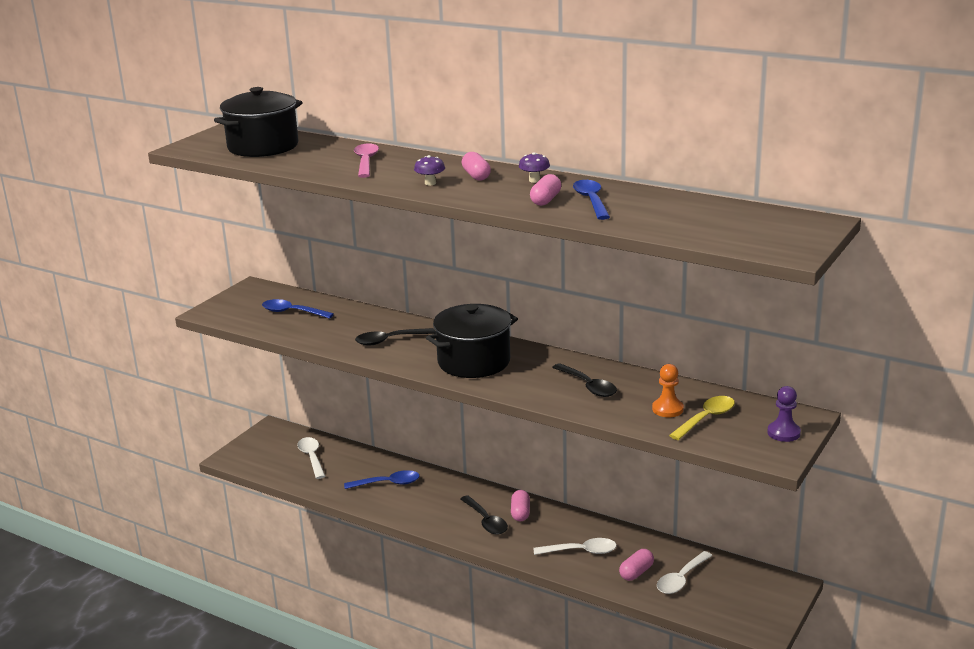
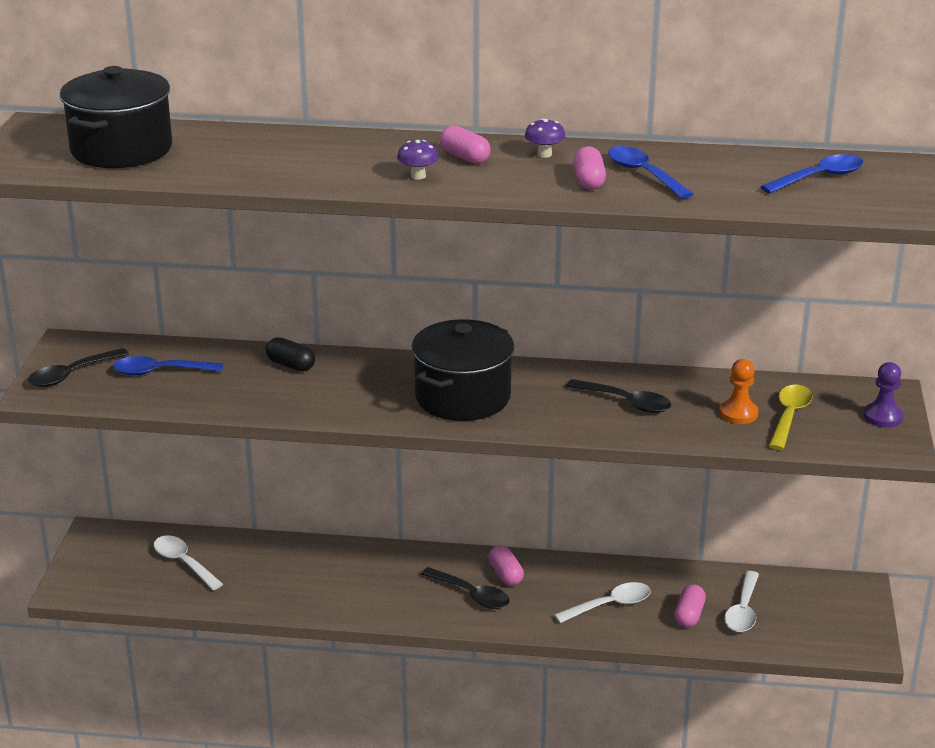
camera: 25 degrees left, 5 degrees up
blue spoon [344,470,420,489] -> blue spoon moved to [761,154,864,194]
pink spoon [354,143,379,178] -> none
black spoon [355,328,436,346] -> black spoon moved to [28,348,129,387]
none -> black capsule [266,337,315,371]

